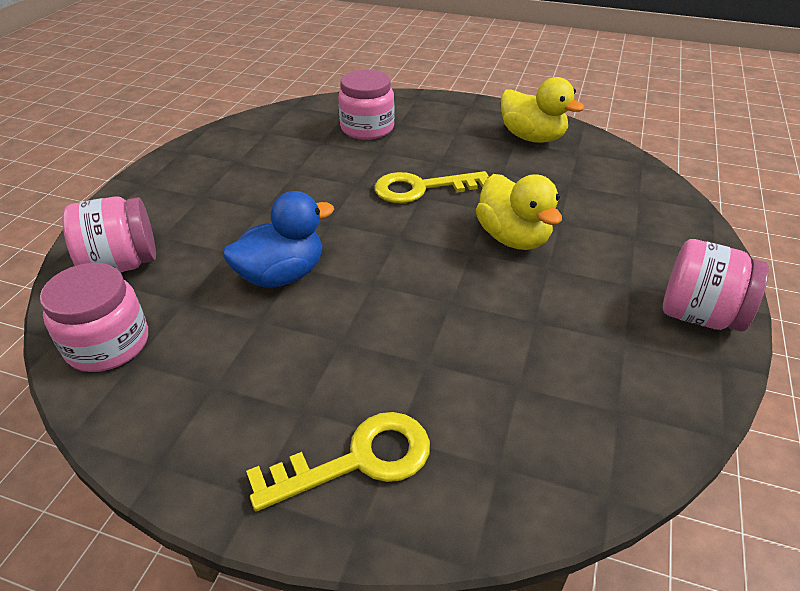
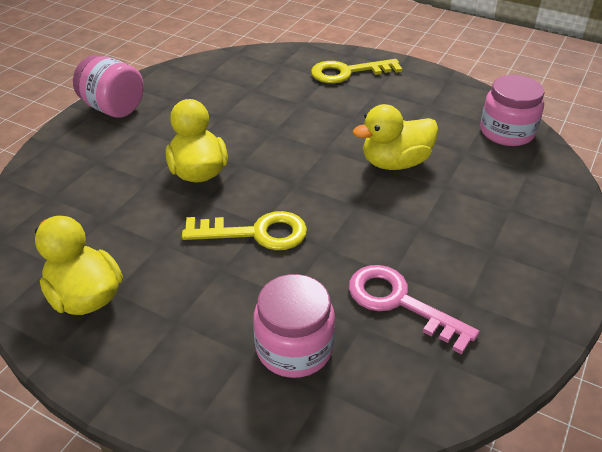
camera: 170 degrees left, 0 degrees up
pink jar [62,196,156,273] -> none
blue duck [223,191,334,288] -> yellow duck [353,104,439,170]
none -> pink key [349,265,480,354]

